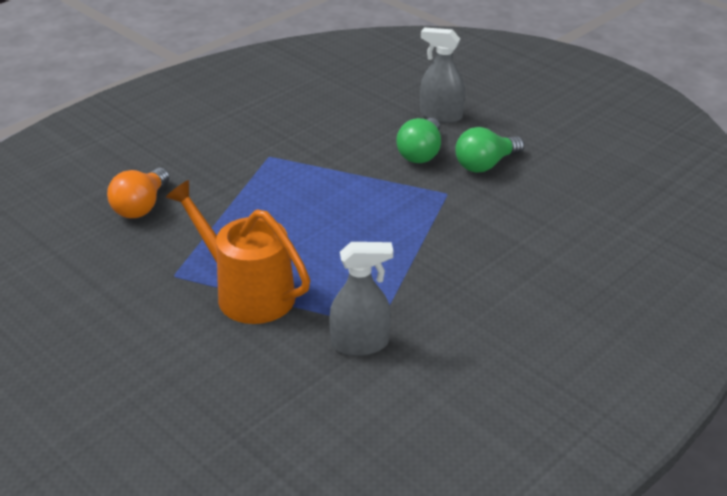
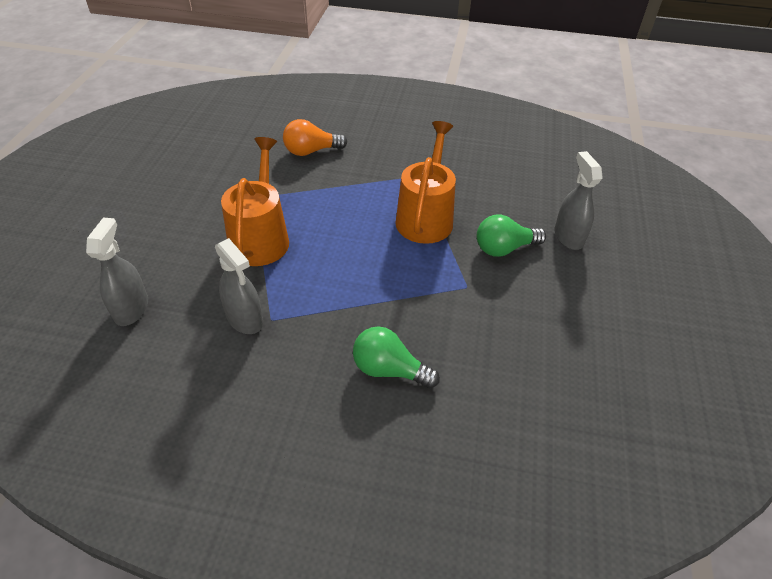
camera: 55 degrees right, 10 degrees up
green light bulb [455,127,524,173] -> green light bulb moved to [353,327,440,389]
none -> grey spray bottle [86,218,148,326]
none -> orange watering can [396,121,456,244]

